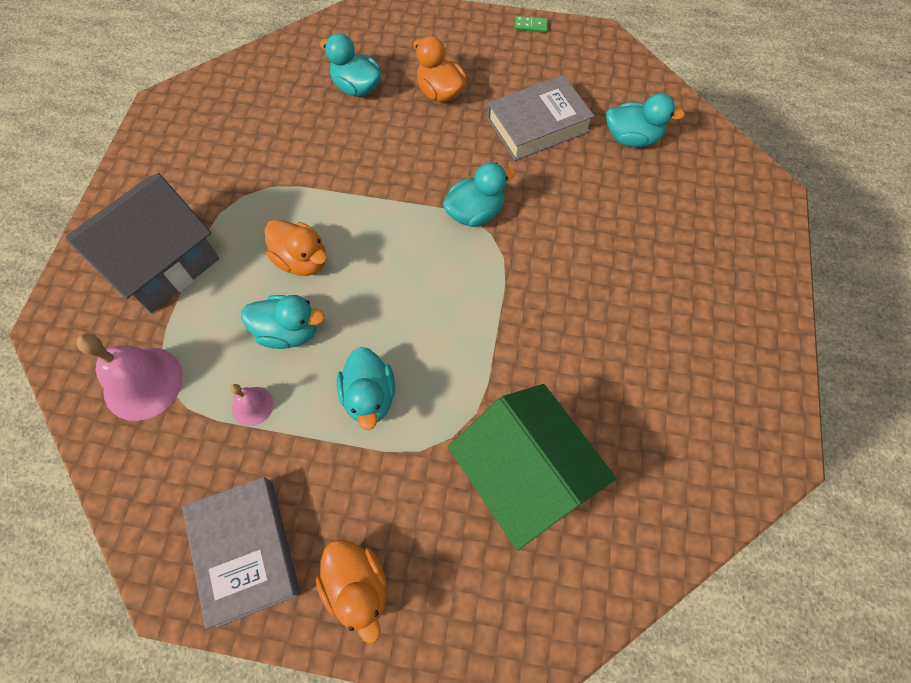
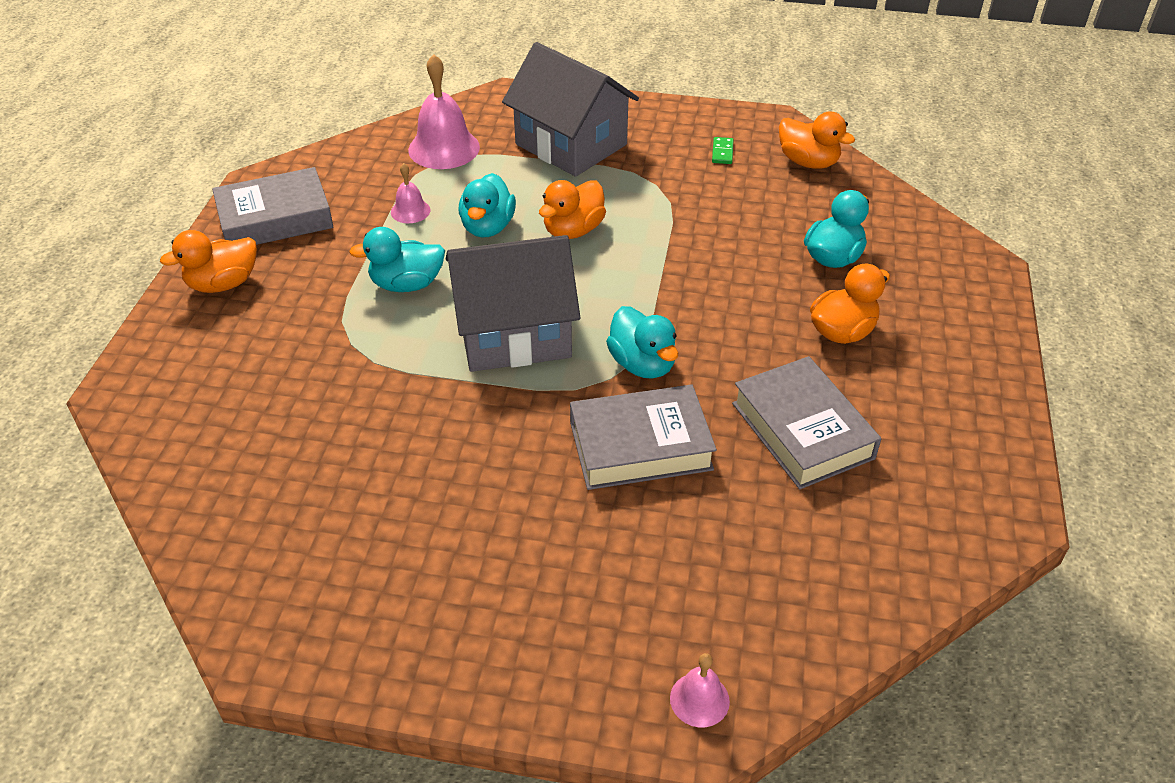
camera: 90 degrees right, 20 degrees down
green house [448,384,617,550] -> none
green domino [514,16,548,33] -> green domino moved to [712,137,734,164]
turquoise duck [606,93,685,147] -> none
none -> grey house [446,235,581,372]
none -> grey book [570,385,717,490]
none -> pink bell [670,653,730,727]
none -> orange duck [779,111,855,169]

